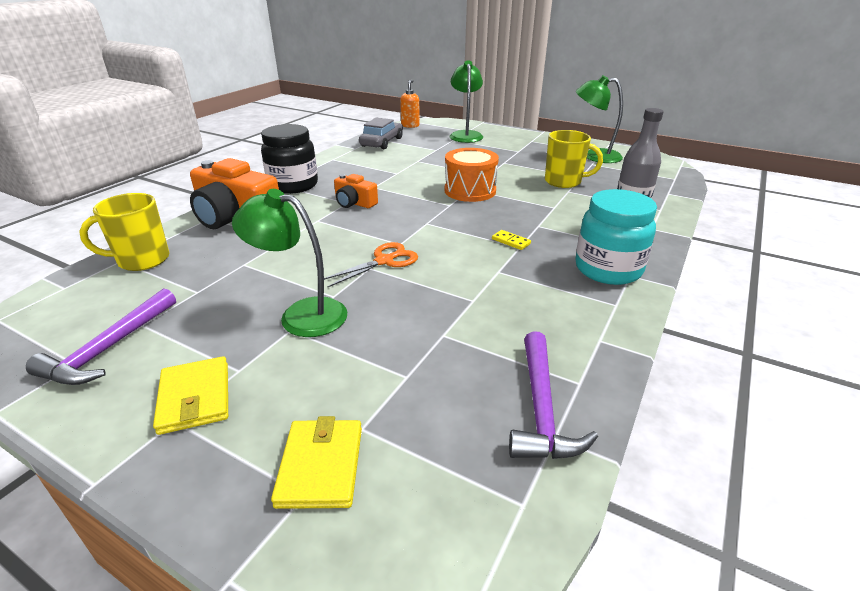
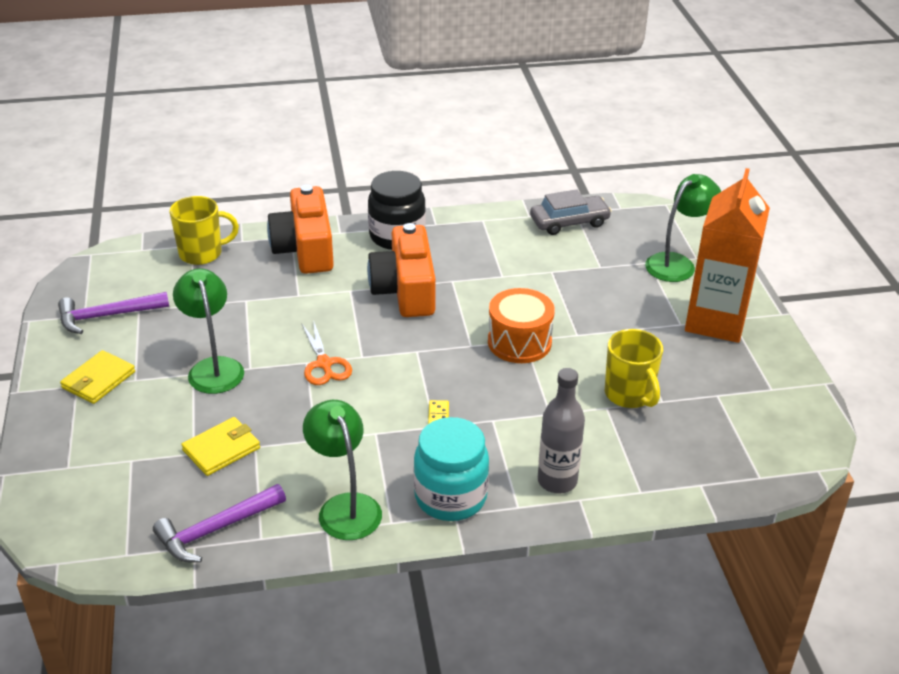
camera: 50 degrees right, 5 degrees up
yellow mug [79,193,169,271] -> yellow mug turned 135 degrees clockwise [169,196,239,265]
yellow wallet [271,416,362,509] -> yellow wallet moved to [181,417,260,476]
orange scissors [324,242,418,288] -> orange scissors turned 60 degrees clockwise [302,320,352,385]
orange camera [334,174,378,208] -> orange camera [367,223,436,317], size x1.91
orange soap dispenser [400,80,420,128] -> none
green lamp [576,75,623,163] -> green lamp moved to [303,400,382,540]
none -> orange carton [685,168,770,343]

